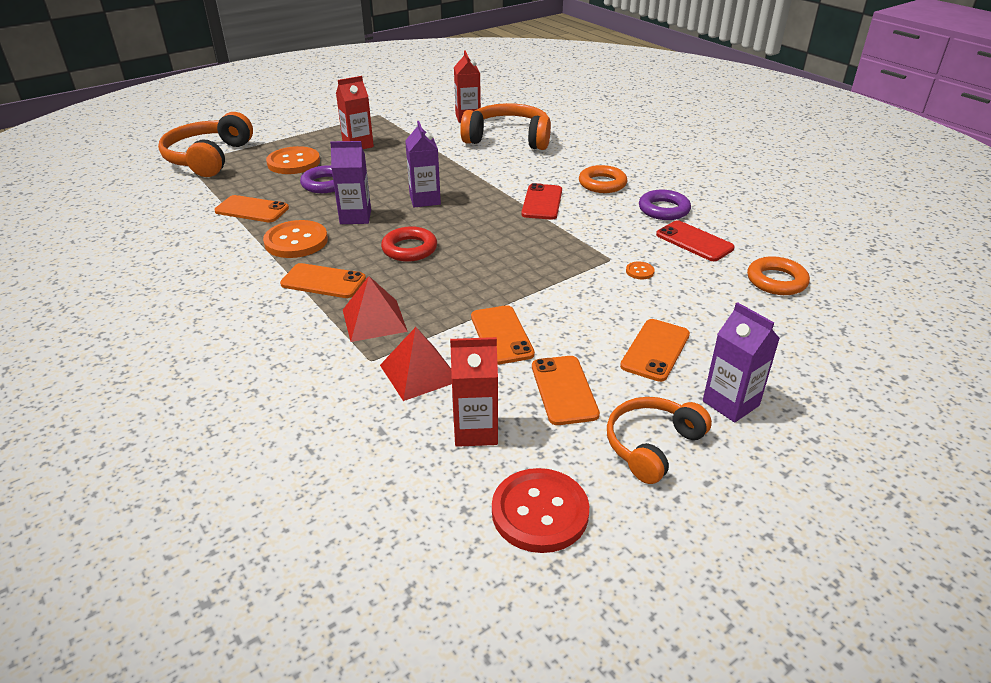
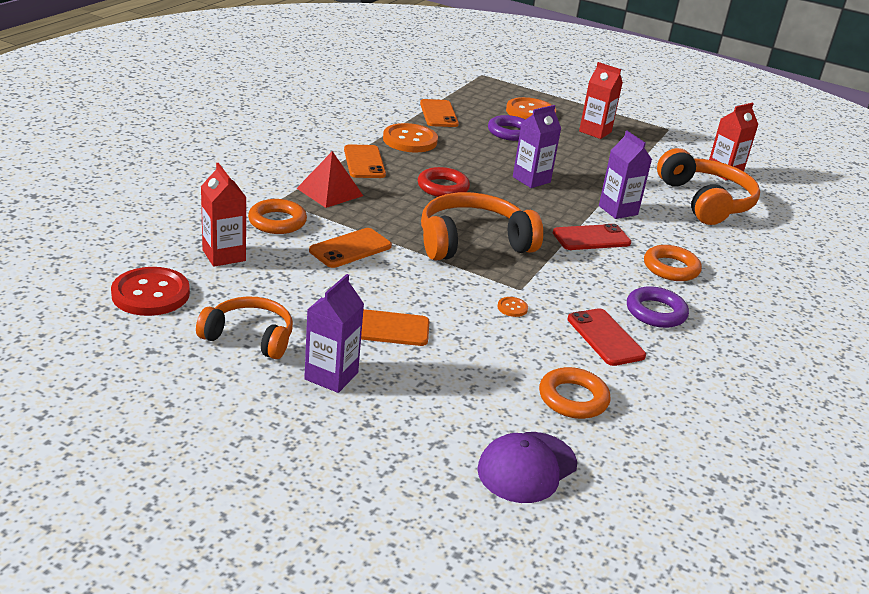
camera: 60 degrees right, 5 degrees down
orange headphones [158,112,253,177] -> orange headphones moved to [421,192,543,261]
purple carton [330,141,371,224] -> purple carton moved to [599,131,652,219]
red pyramid [380,327,452,401] -> orange ring [248,199,307,234]
orange phone [532,356,600,425] -> none
red phone [656,220,735,261] -> red phone turned 45 degrees counterclockwise [567,308,646,366]
none -> purple cap [477,432,577,503]

